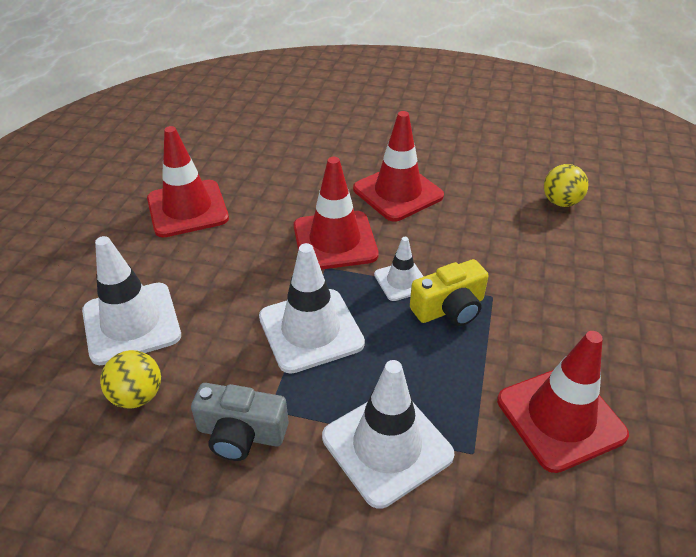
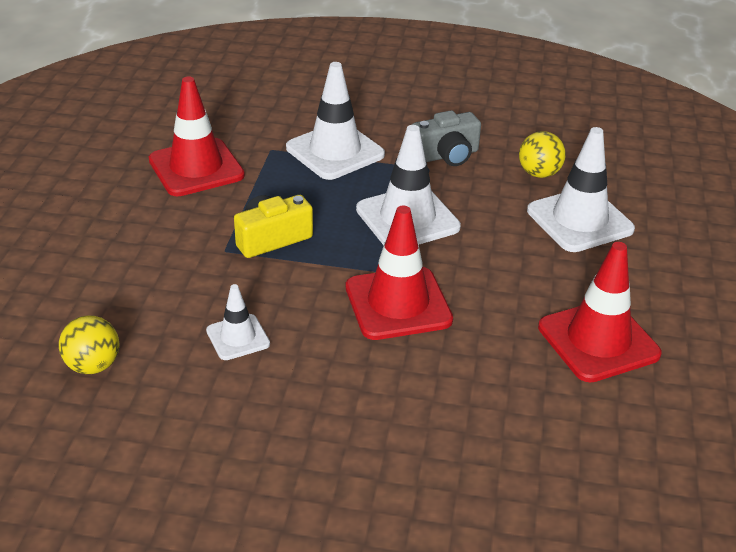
camera: 175 degrees right, 5 degrees down
grey camera [191,383,288,461] -> grey camera turned 150 degrees clockwise [412,110,481,166]
red traffic cone [353,111,444,222] -> none
white traffic cone [374,237,424,301] -> white traffic cone moved to [206,284,270,360]

